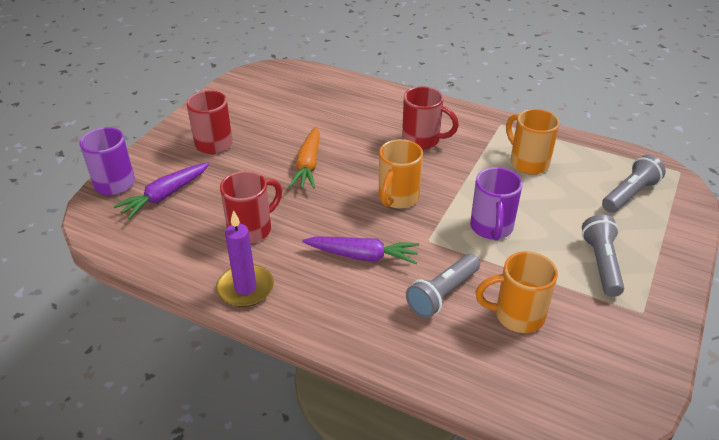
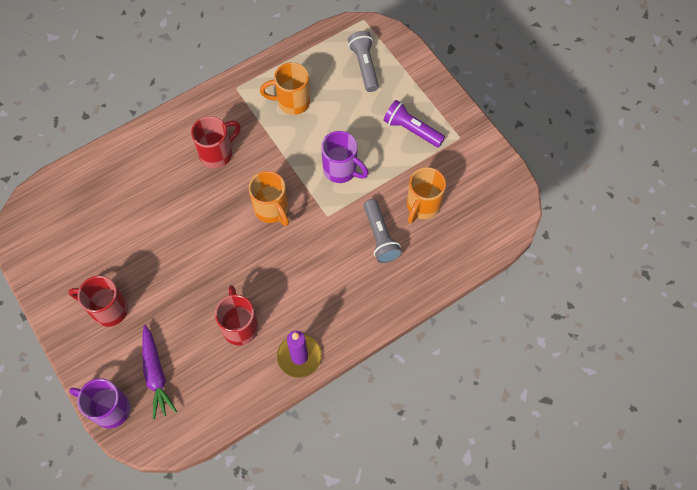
camera: 60 degrees left, 25 degrees up
orange carrot [289,126,320,189] -> none
purple carrot [302,237,419,264] -> none
grey flashlight [582,215,624,297] -> purple flashlight [383,100,445,147]

